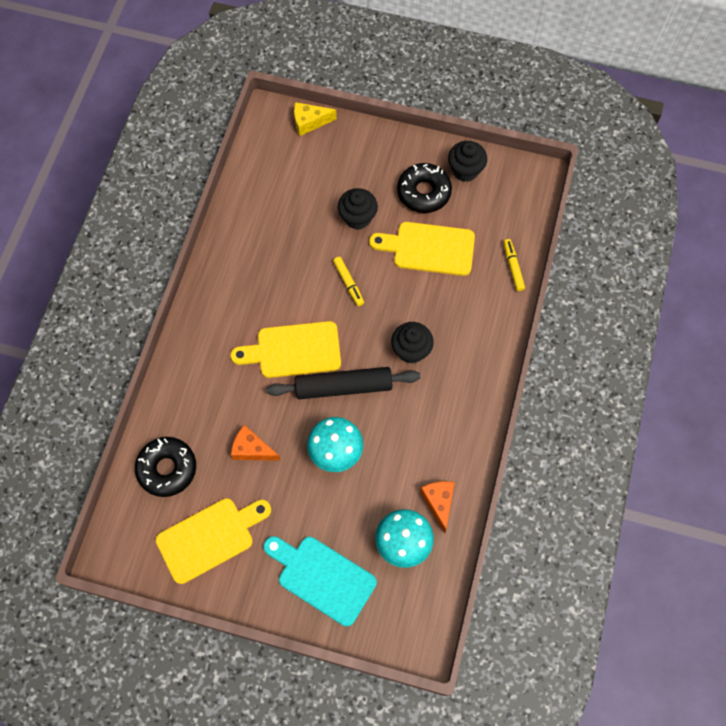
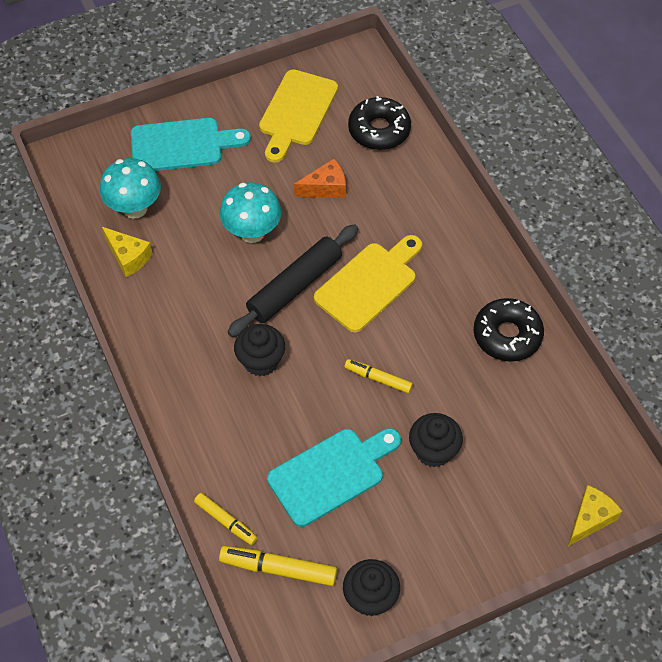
camera: 140 degrees right, 10 degrees down
yellow cutting board [369,222,475,276] -> turquoise cutting board [267,428,401,527]
black donut [397,163,452,213] -> black donut moved to [474,298,544,362]
orange cheese [420,481,455,533] -> yellow cheese [102,227,153,277]
none -> yellow marker [219,546,337,586]

